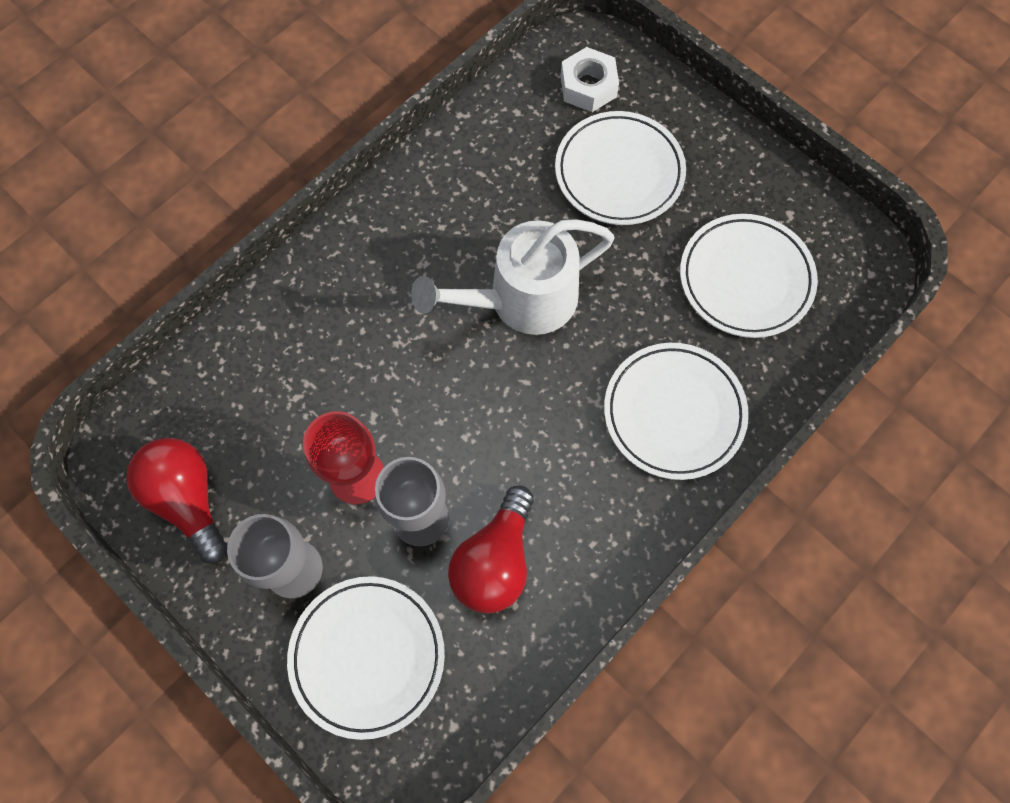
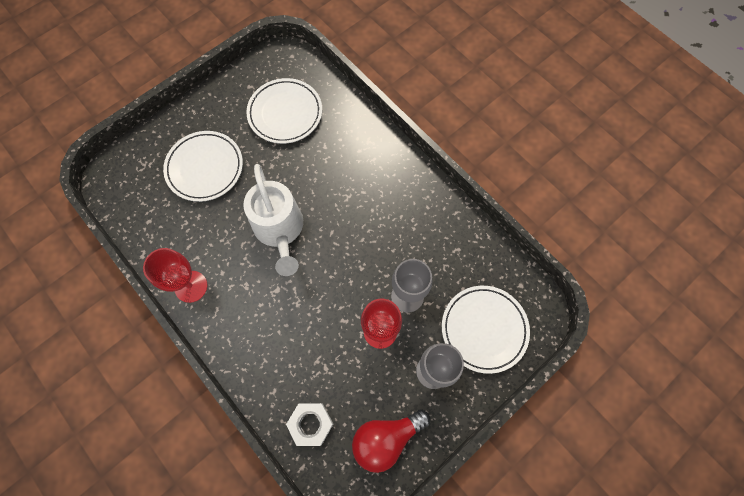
camera: 85 degrees left, 0 degrees up
red light bulb [448,486,534,613] -> none
white nut [561,47,619,112] -> white nut moved to [286,403,333,446]
white plate [604,343,749,480] -> none
none -> red goblet [143,248,208,303]

